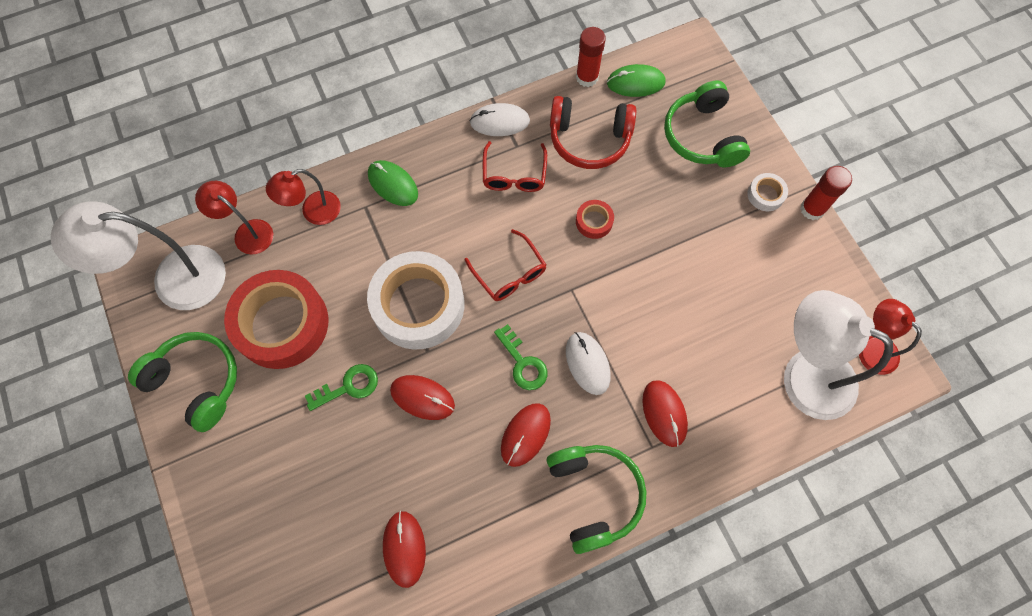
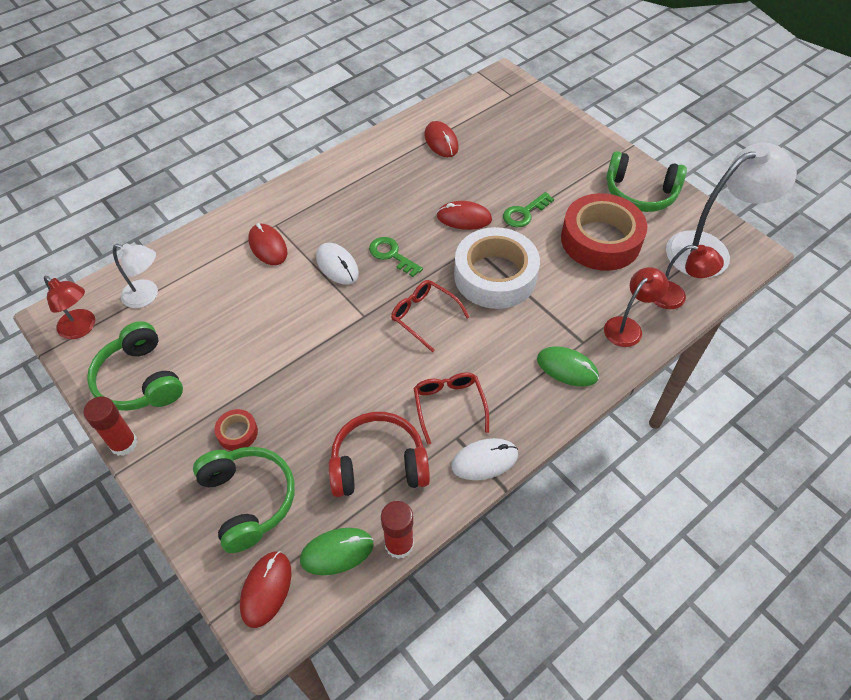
camera: 165 degrees right, 15 degrees down
red mouse [501,403,551,467] -> red mouse moved to [240,551,291,628]
green headphones [547,445,646,554] -> green headphones moved to [87,321,183,411]
red tape [576,200,614,239] -> red tape moved to [214,409,258,451]
white tape [747,173,788,211] -> none
white lamp [784,290,893,420] -> white lamp [113,243,158,308], size x0.56

